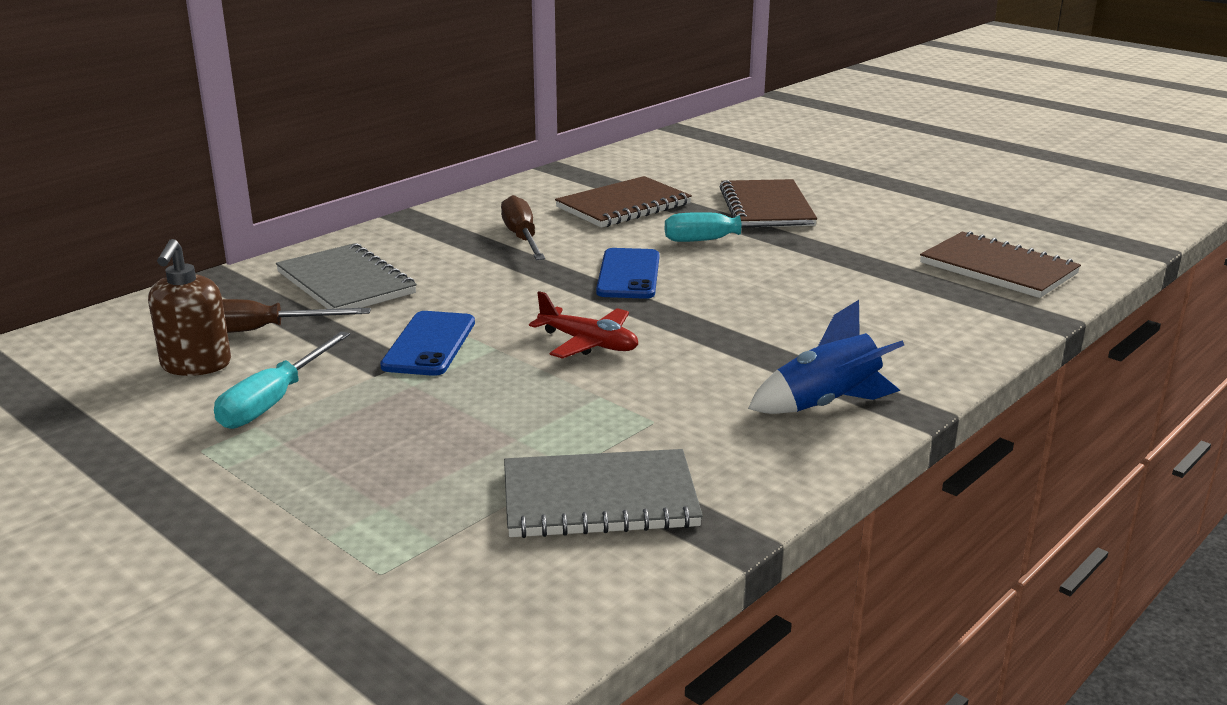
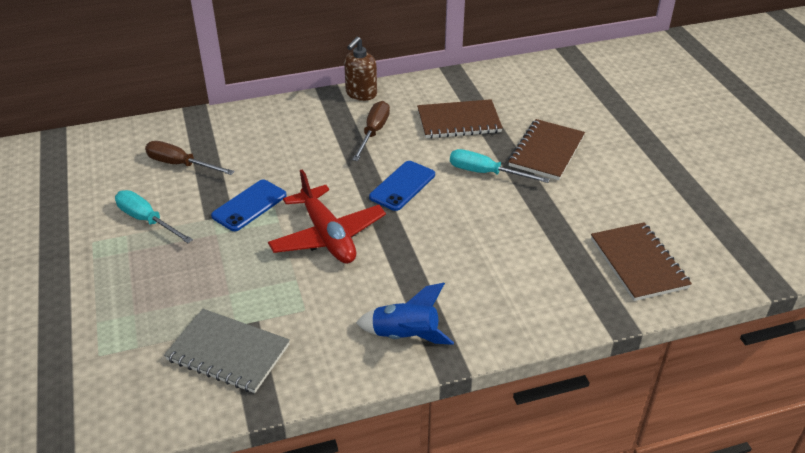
camera: 30 degrees right, 15 degrees up
brown soap dispenser [148,239,231,376] -> brown soap dispenser moved to [344,37,377,101]
turquoise screwdriver [214,331,350,429] -> turquoise screwdriver turned 75 degrees clockwise [115,190,193,243]
grey notebook [276,243,417,309] -> none
red plane [529,291,638,359] -> red plane [268,169,386,264], size x1.65

